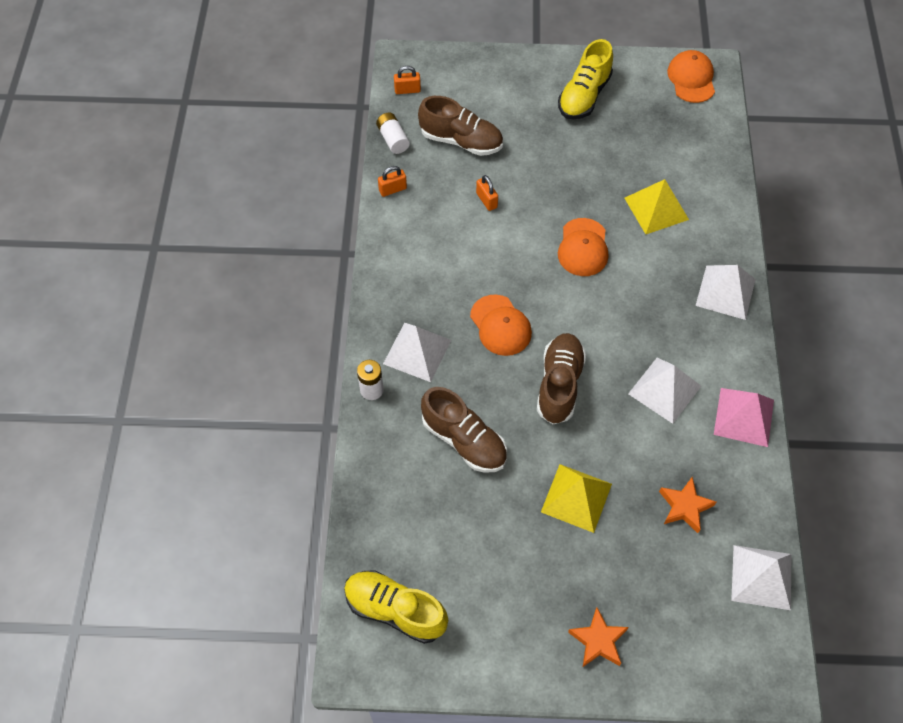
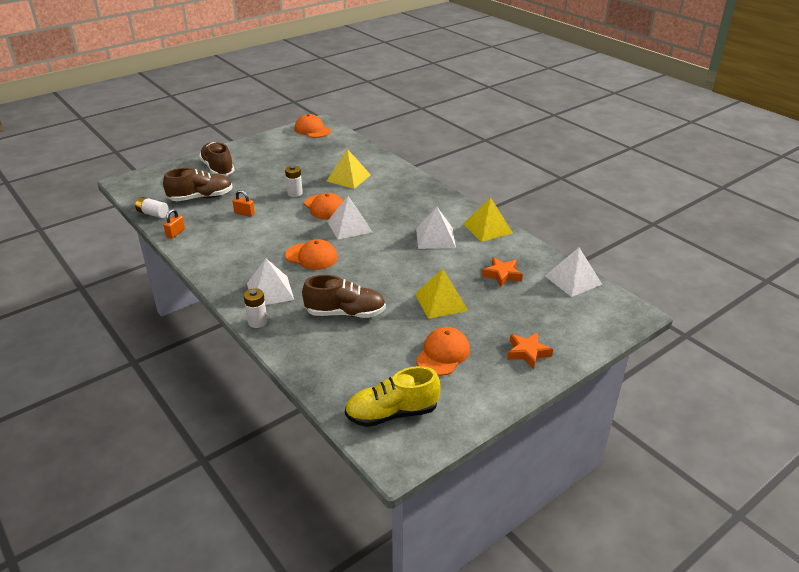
camera: 40 degrees left, 25 degrees down
orange padlock [394,66,421,94] -> none
brown shoe [537,333,586,424] -> brown shoe moved to [199,142,235,176]
yellow shoe [558,39,613,119] -> none
white pyramid [695,265,756,320] -> white pyramid moved to [327,196,372,239]
pink pyramid [714,388,774,447] -> yellow pyramid [463,197,513,242]
none -> white battery [285,166,303,197]
none -> orange cap [416,327,470,376]

